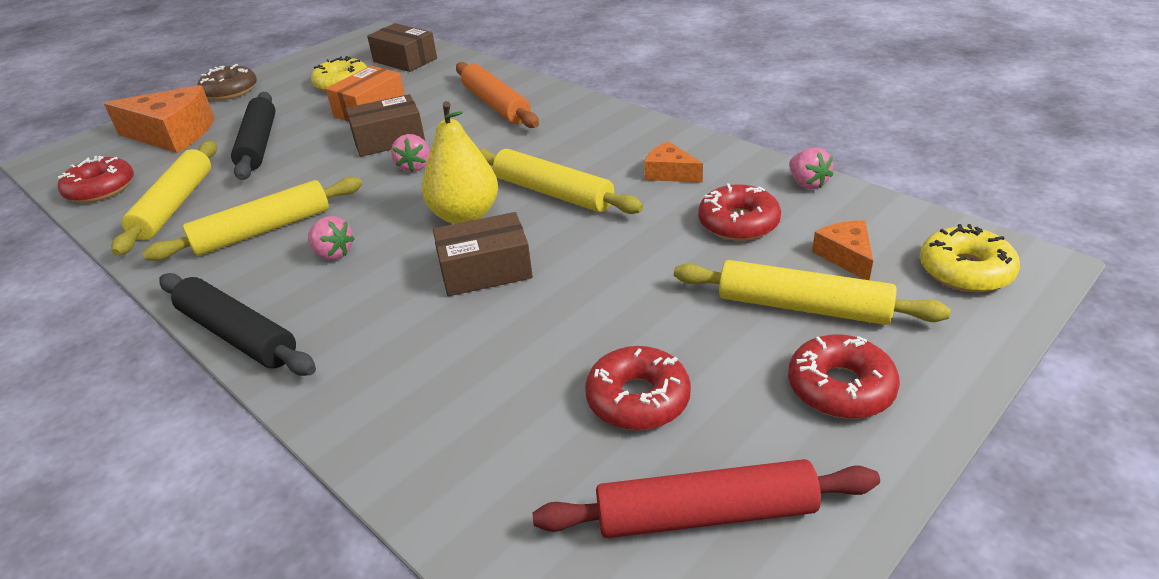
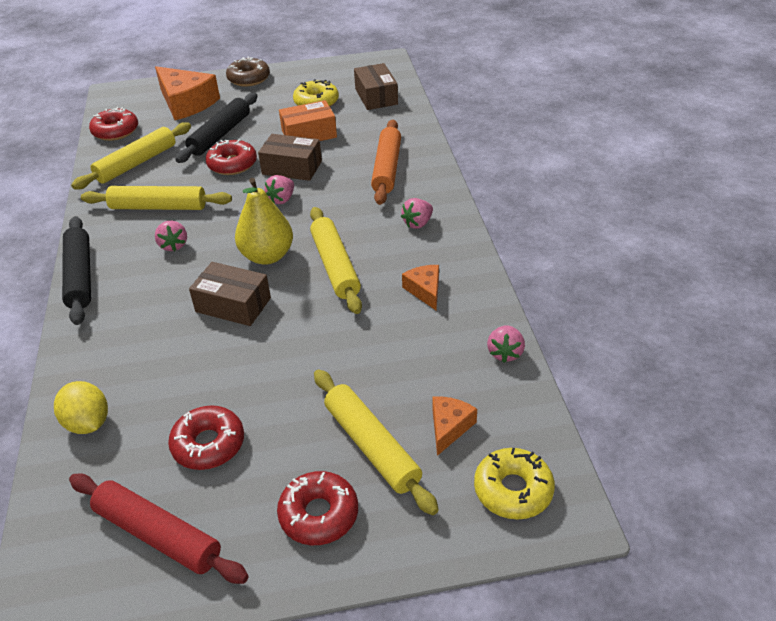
camera: 35 degrees right, 5 degrees up
red donut [698,183,781,241] -> red donut moved to [206,139,257,175]
none -> yellow lemon [54,381,108,434]
none -> pink strawberry [401,198,433,229]

